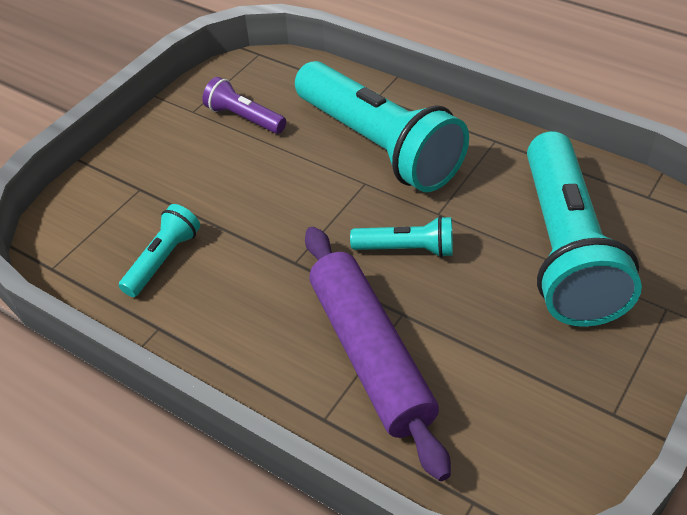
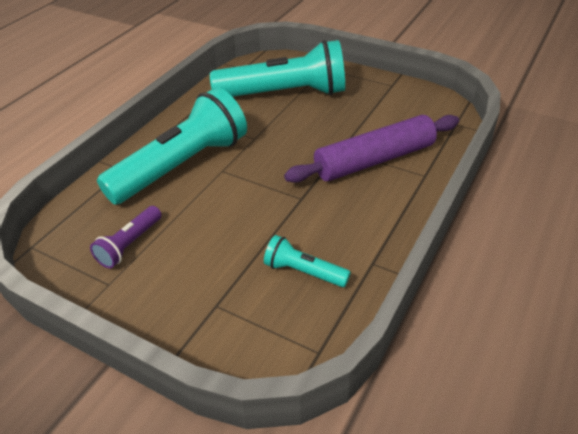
camera: 95 degrees left, 5 degrees down
turquoise flashlight [350,216,453,258] -> none

